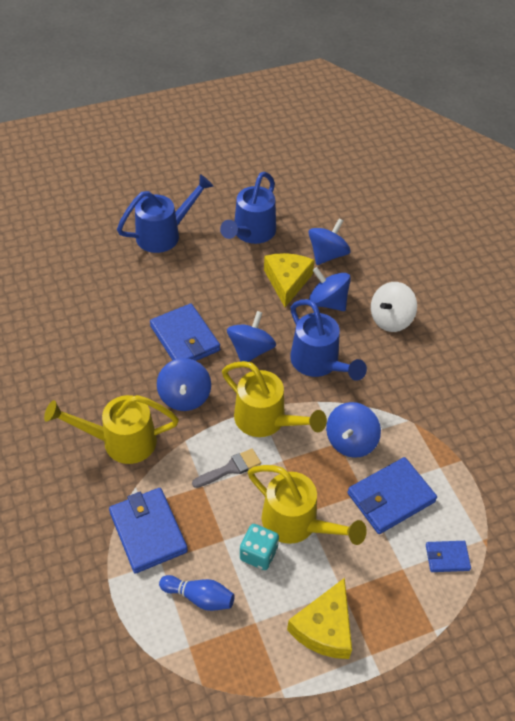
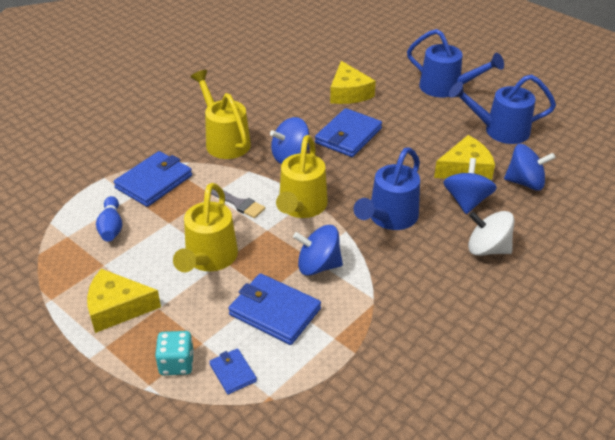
camera: 65 degrees right, 10 degrees down
blue spinning top [227,311,276,362] -> none
turquoise dice [240,524,279,570] -> turquoise dice moved to [155,331,194,375]
none -> yellow cheese [330,61,376,104]

